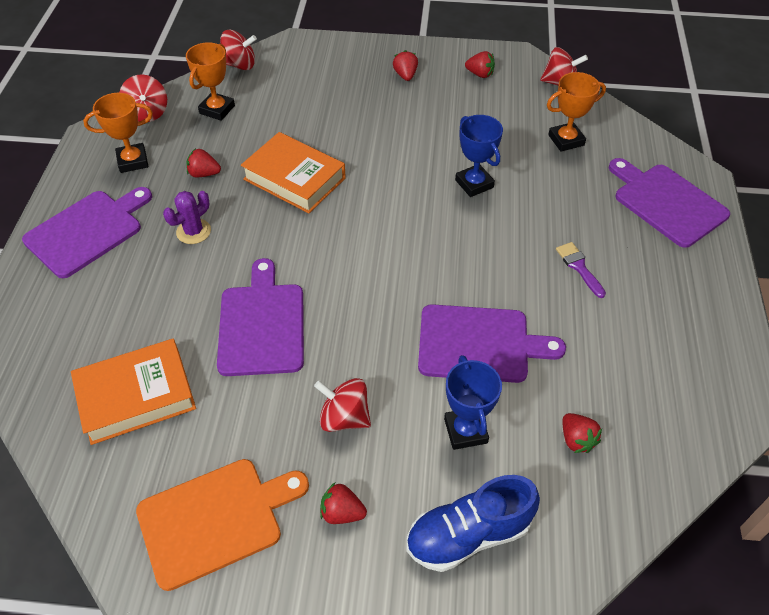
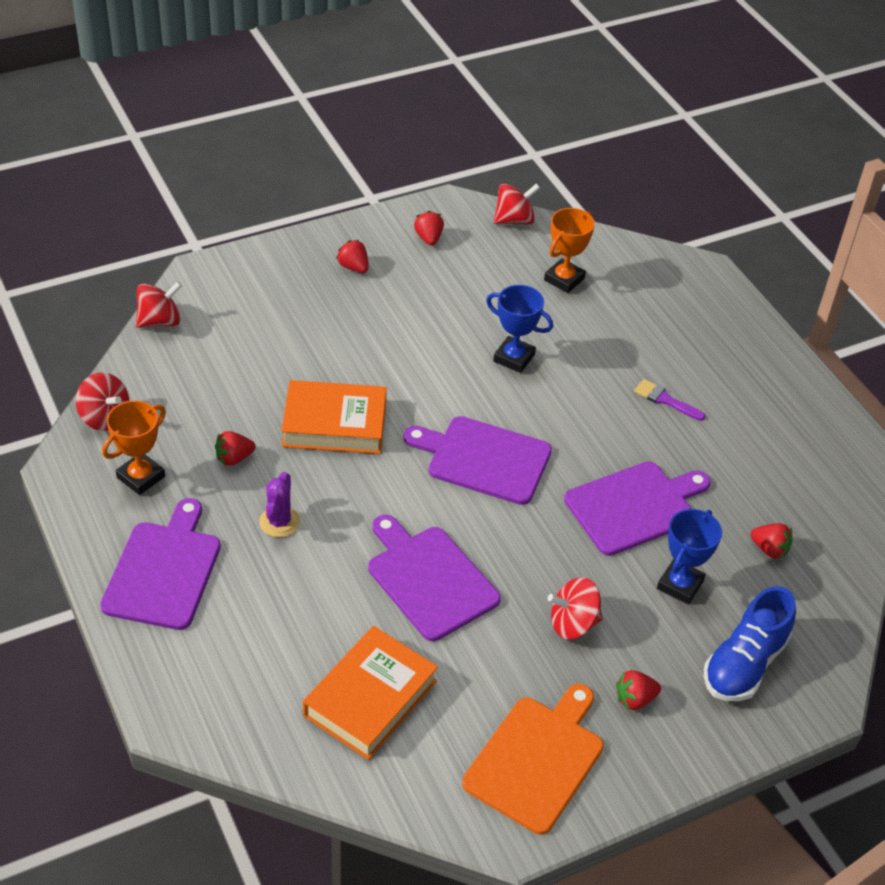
camera: 35 degrees left, 5 degrees down
orange trophy [186,42,235,121] -> none
blue trophy [444,355,502,450] -> blue trophy turned 75 degrees clockwise [657,509,722,604]
red strawberry [465,51,495,78] -> red strawberry turned 90 degrees counterclockwise [414,211,444,246]
purple cutting board [609,158,730,248] -> purple cutting board moved to [403,416,552,505]

